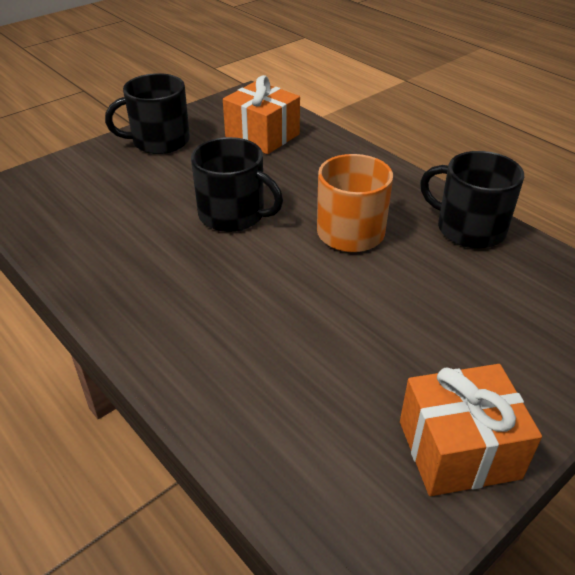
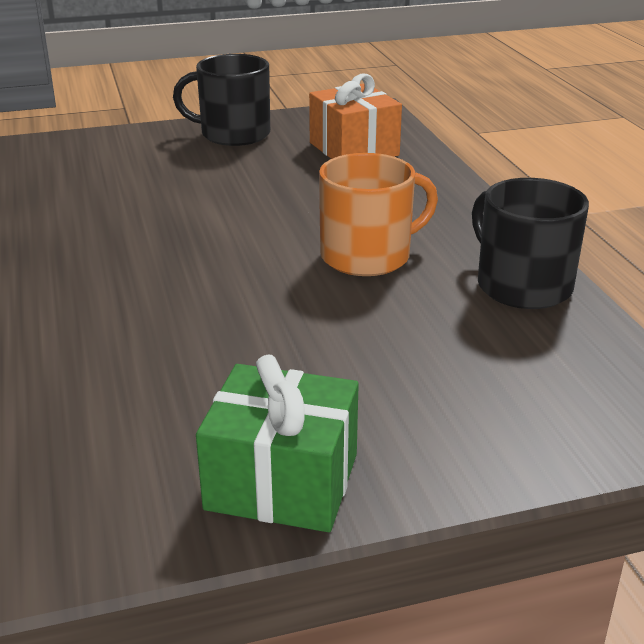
camera: 25 degrees right, 10 degrees down
black mug [191,137,283,232] -> none
orange gift [400,364,542,496] -> green gift [196,355,359,532]

